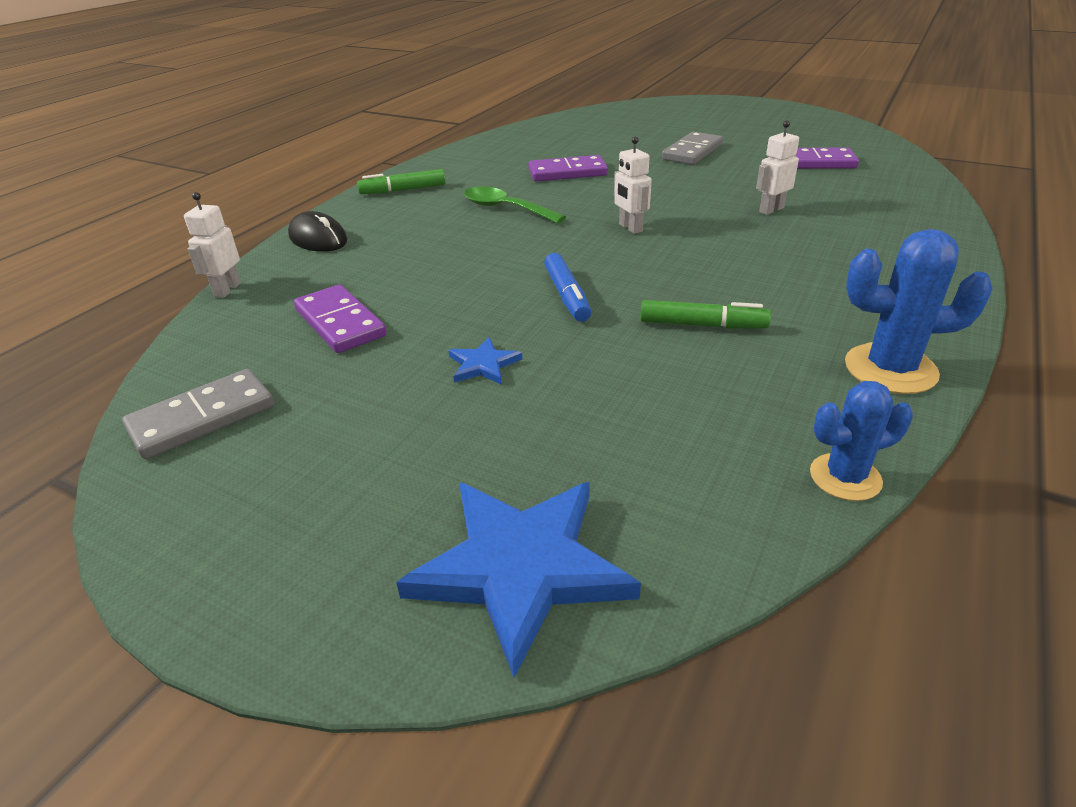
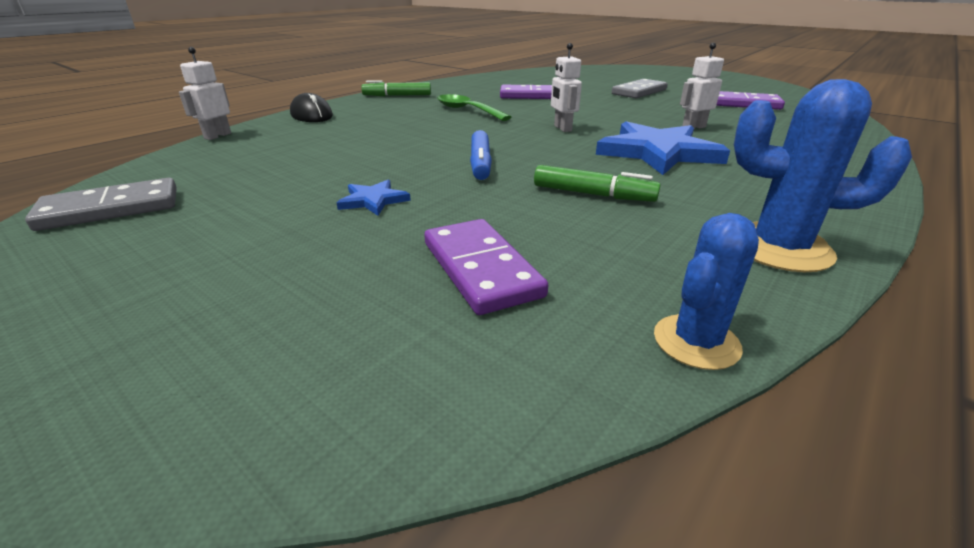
camera: 10 degrees right, 5 degrees down
purple domino [294,285,387,353] -> purple domino moved to [424,219,548,315]
blue star [396,482,641,678] -> blue star moved to [596,121,730,175]
blue cactus [810,381,913,501] -> blue cactus turned 45 degrees counterclockwise [654,213,759,370]

